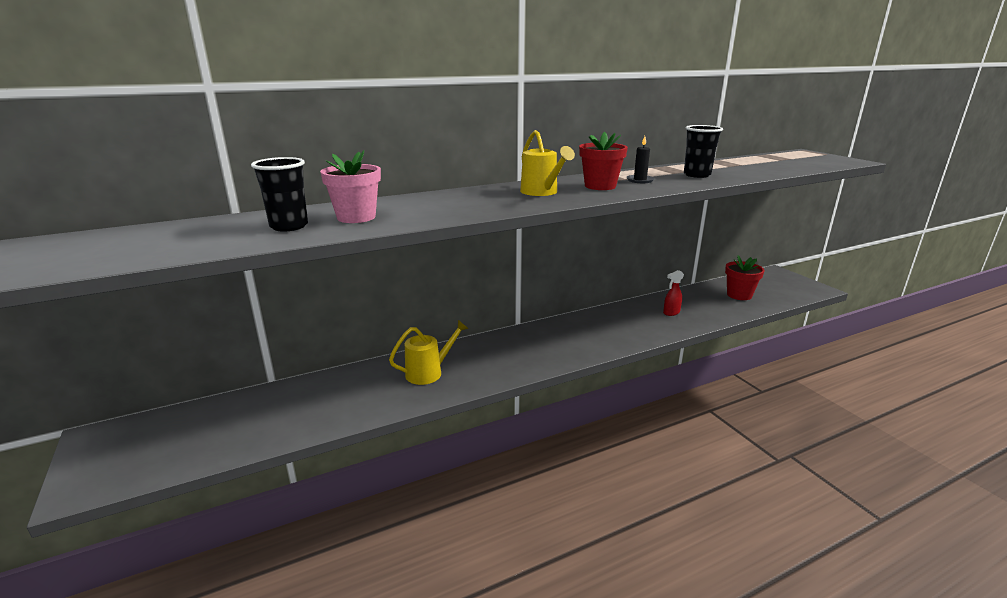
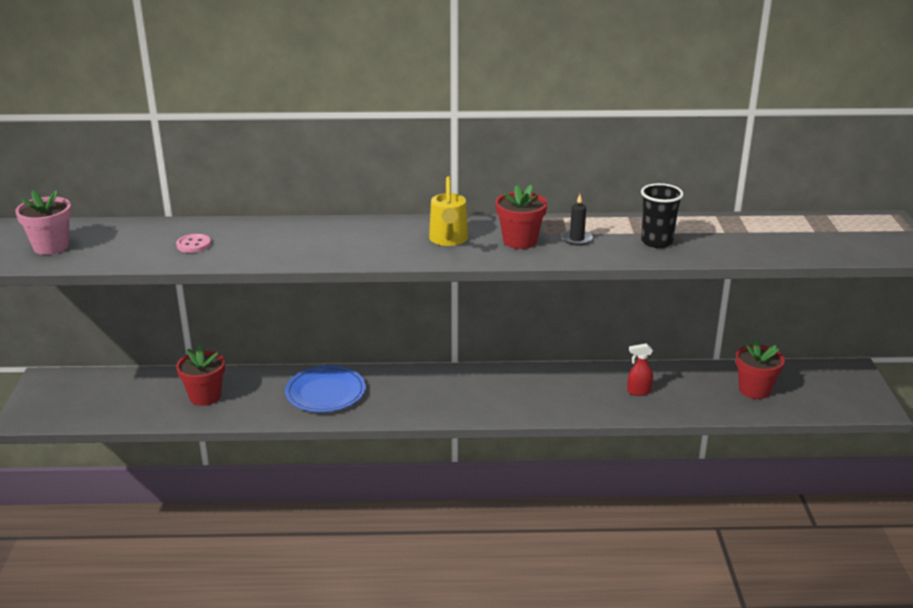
camera: 25 degrees right, 5 degrees up
black cup [251,157,308,232] -> pink button [176,234,211,253]
pink flower pot [320,150,381,223] -> pink flower pot moved to [15,190,71,255]
yellow watering can [389,320,469,385] -> blue plate [285,366,366,412]
none -> red flower pot [176,345,225,406]

